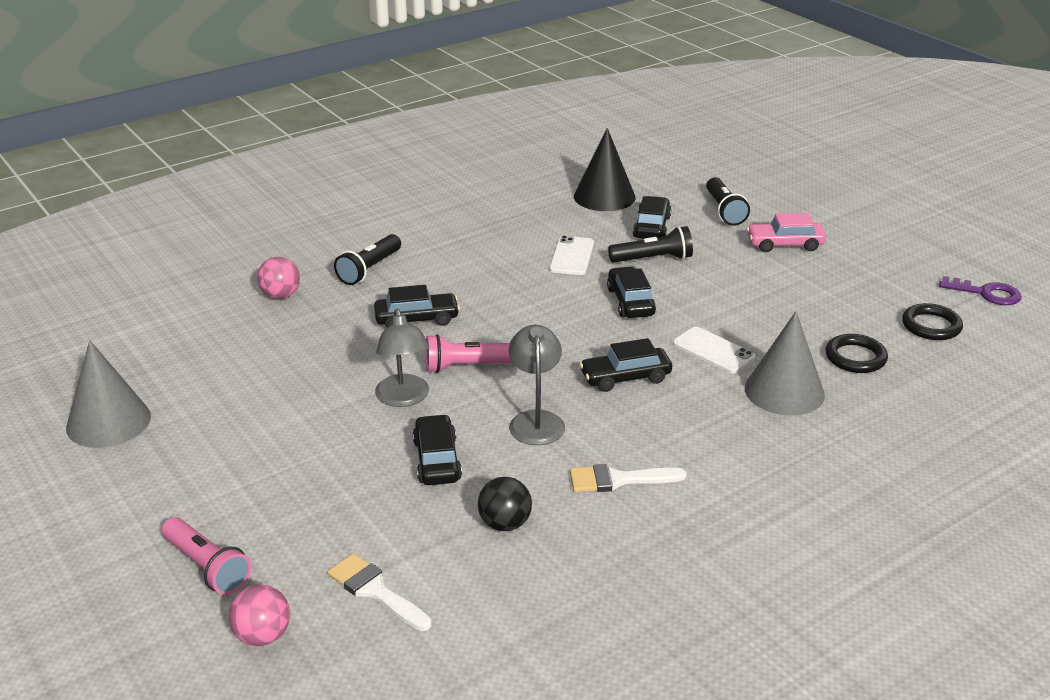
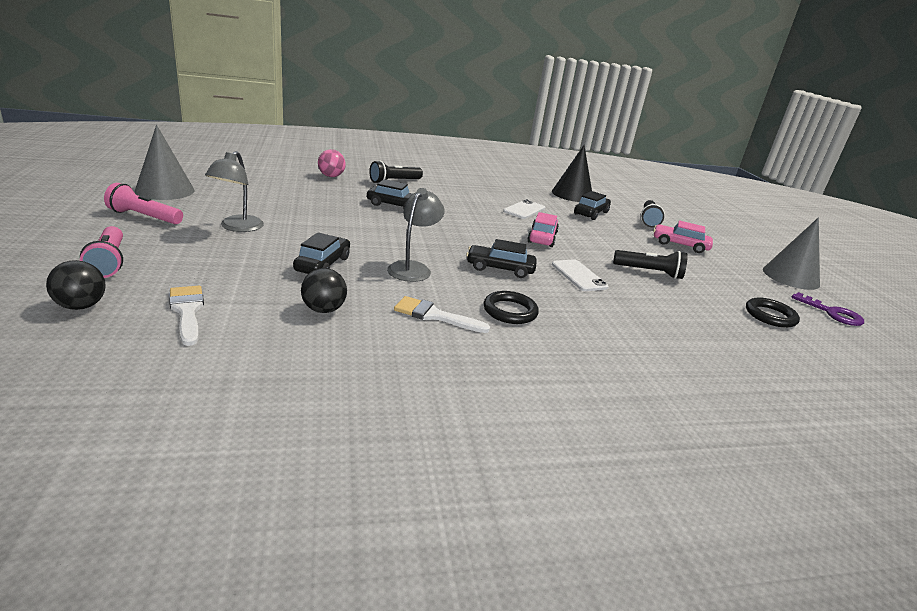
camera: 20 degrees right, 5 degrees down
pink ball [228,584,290,646] -> black ball [46,260,106,310]
grey lamp [375,309,429,407] -> grey lamp moved to [205,151,264,232]
pink flashlight [425,334,513,373] -> pink flashlight moved to [104,183,183,224]
black car [607,266,656,318] -> pink car [527,212,559,247]
black flashlight [608,226,693,263] -> black flashlight moved to [613,250,688,279]
grey cone [745,311,825,416] -> grey cone moved to [763,217,820,290]
black ring [825,334,888,373] -> black ring moved to [484,291,539,324]

